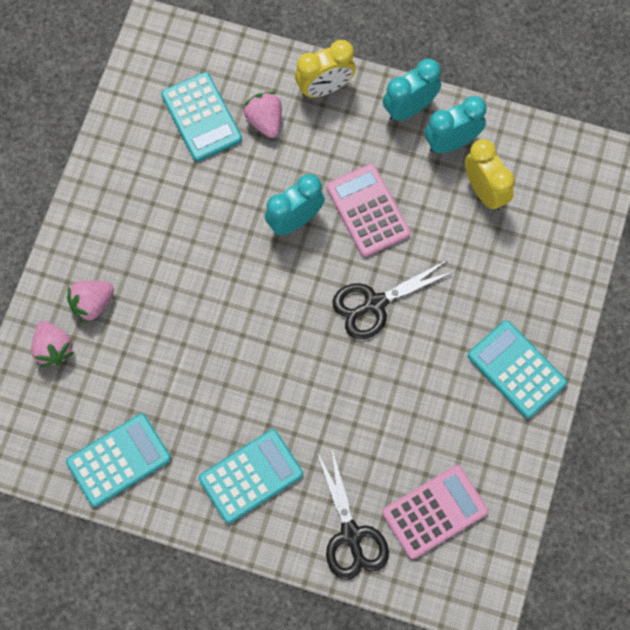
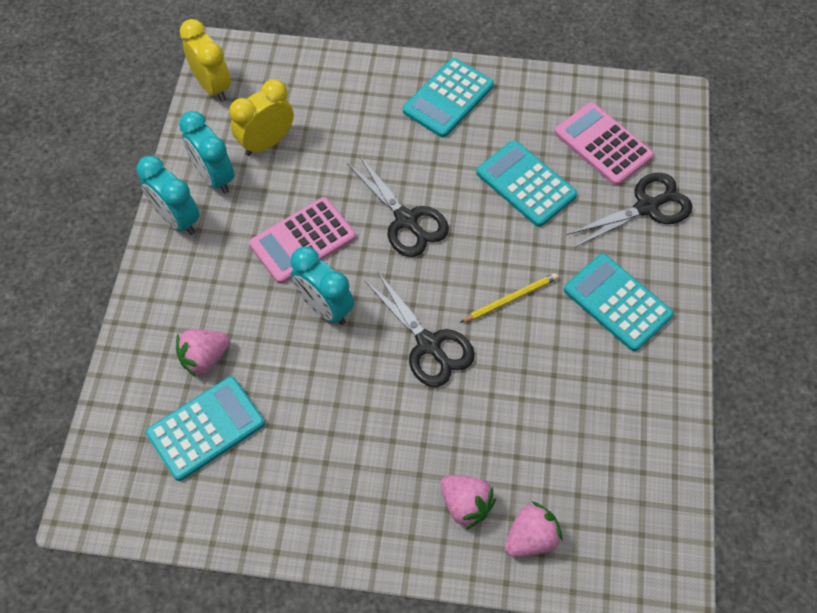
camera: 100 degrees left, 10 degrees down
turquoise calculator [66,414,171,507] -> turquoise calculator moved to [476,140,577,227]
yellow clock [295,40,356,97] -> yellow clock moved to [180,19,231,102]
none -> black scissors [364,271,475,387]
none -> yellow pencil [460,273,558,323]

